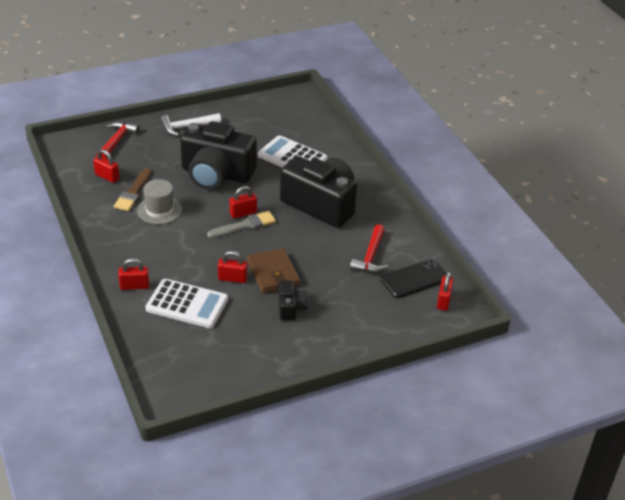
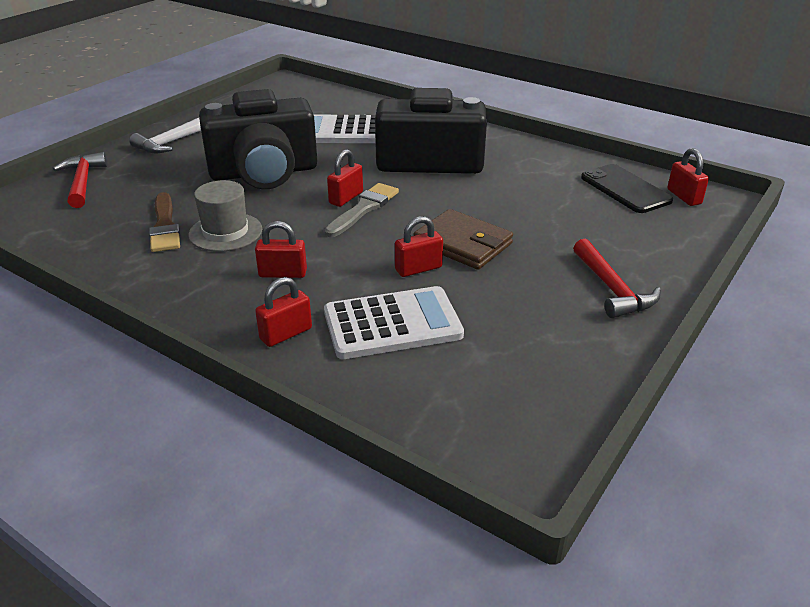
camera: 30 degrees left, 5 degrees down
red padlock [93,149,120,183] -> red padlock moved to [255,221,307,278]
black camera [278,280,308,320] -> none
red hammer [350,224,388,273] -> red hammer moved to [573,239,661,318]
black phone [381,259,446,298] -> black phone turned 60 degrees counterclockwise [581,164,673,213]

